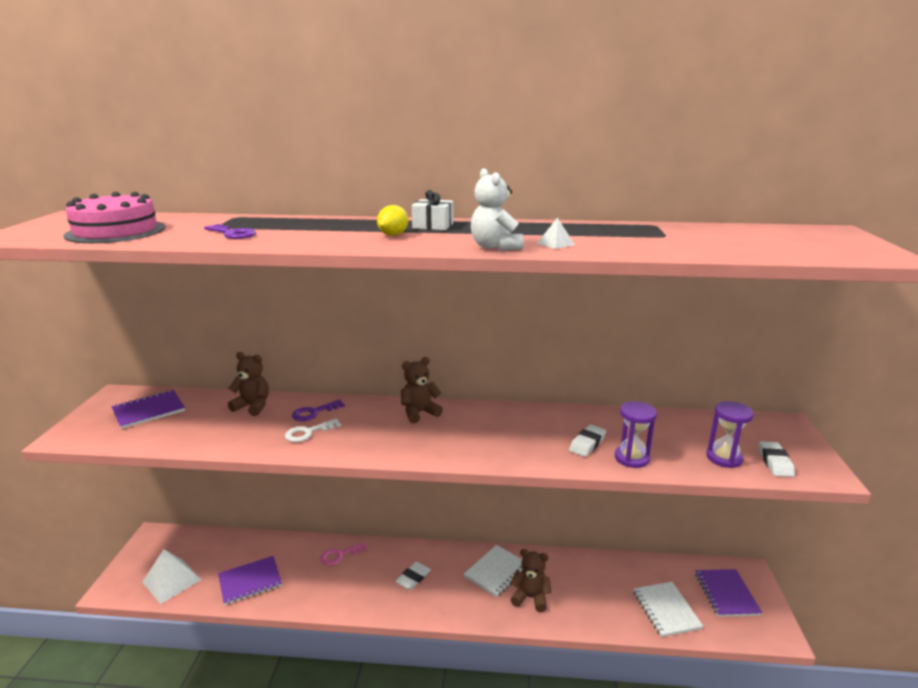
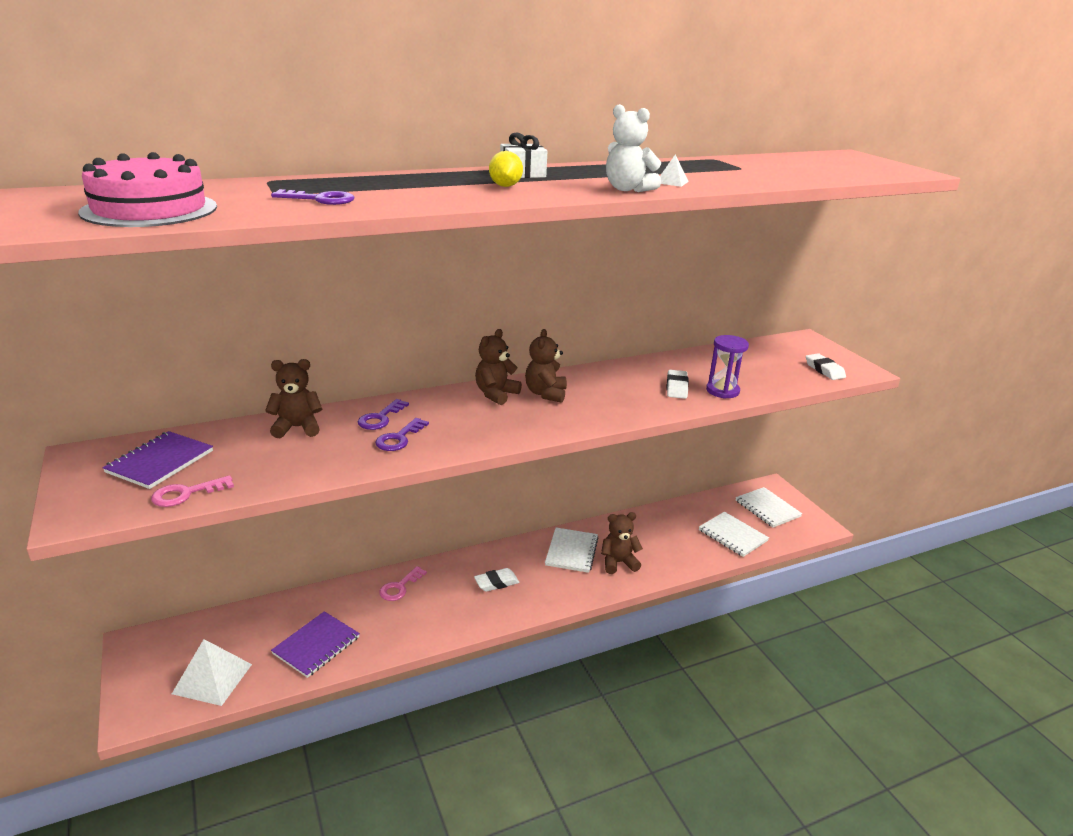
camera: 30 degrees left, 5 degrees up
white key [285,418,341,442] -> purple key [375,418,429,451]
white eraser [395,562,431,590] -> white eraser turned 60 degrees clockwise [474,568,519,592]
purple notebook [695,569,762,617] -> white notebook [736,487,802,528]
purple hourglass [706,401,754,468] -> none
none -> pink key [151,475,234,507]
none -> brown teddy bear [525,329,567,403]

